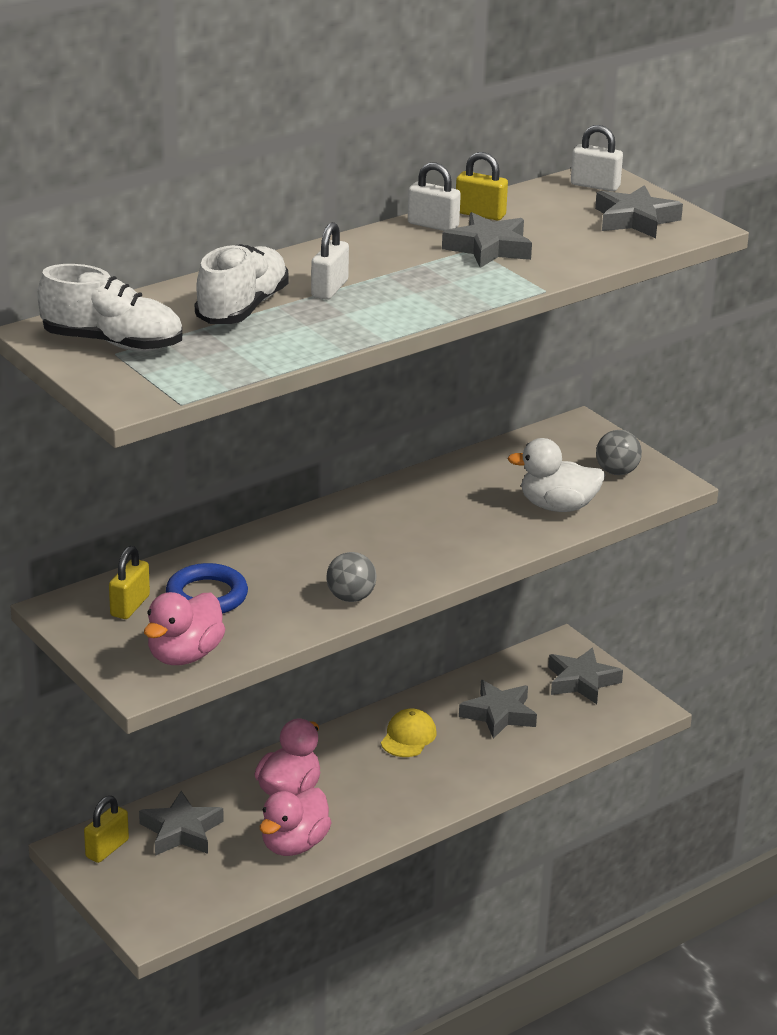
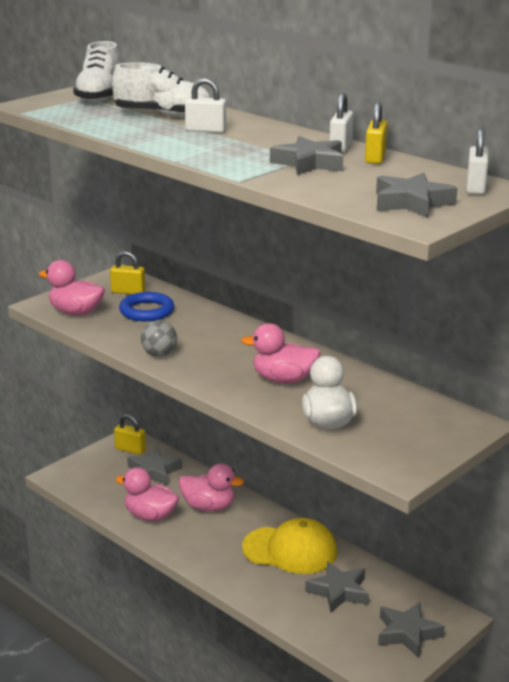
camera: 80 degrees right, 5 degrees down
yellow cap [381,709,437,757] -> yellow cap [242,518,337,574], size x1.81
grey ball [596,430,642,475] -> none
none -> pink duck [241,323,321,383]

